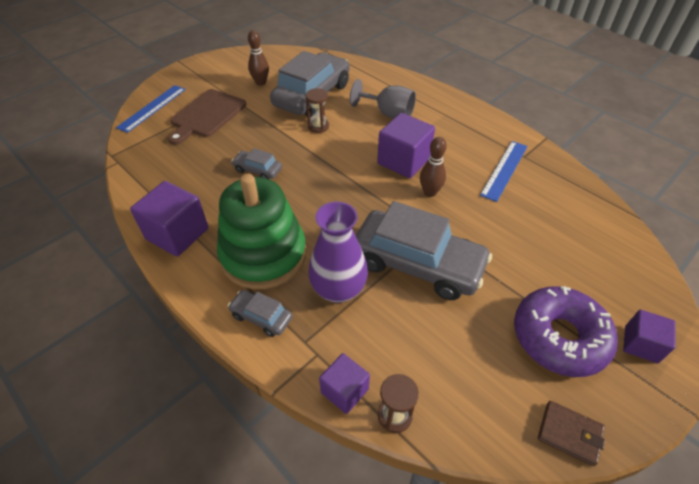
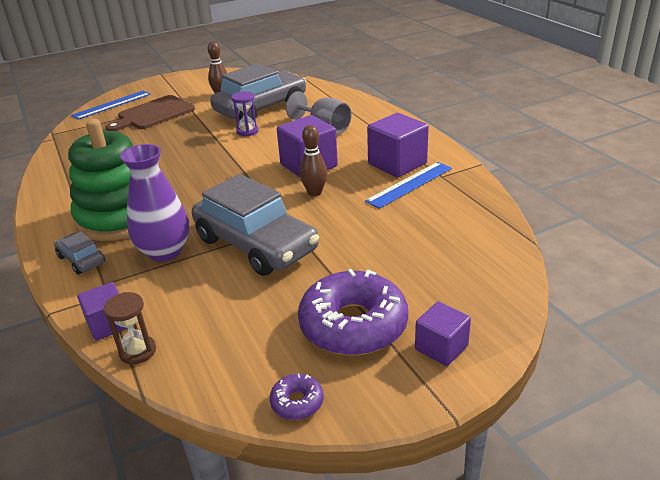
camera: 20 degrees right, 15 degrees down
purple cube [130,181,208,257] -> purple cube moved to [367,113,429,177]
grey car [232,148,282,180] -> none
brown hourglass [305,88,329,133] -> purple hourglass [231,91,259,136]
brown wallet [538,401,605,466] -> purple donut [270,374,324,420]

